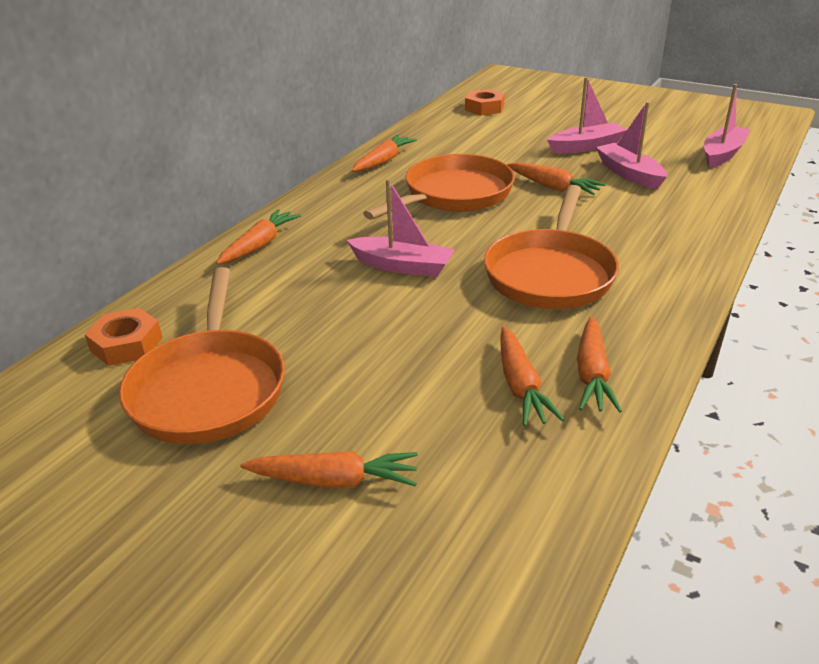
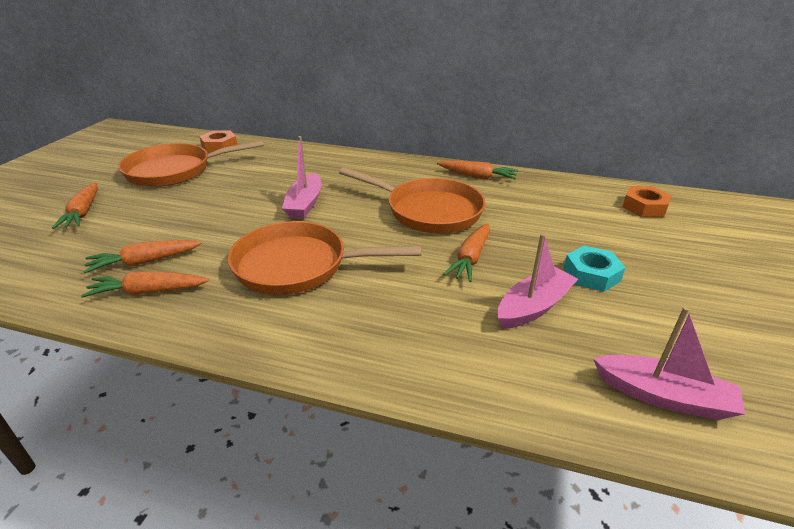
camera: 75 degrees right, 0 degrees up
orange carrot [216,209,301,265] -> none
pink boat [547,77,627,154] -> turquoise nut [564,246,626,292]

